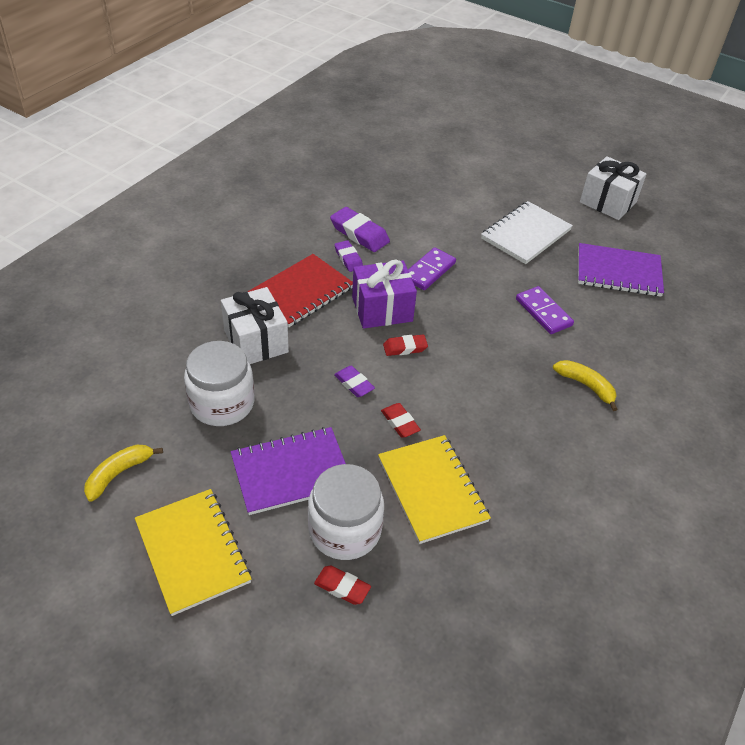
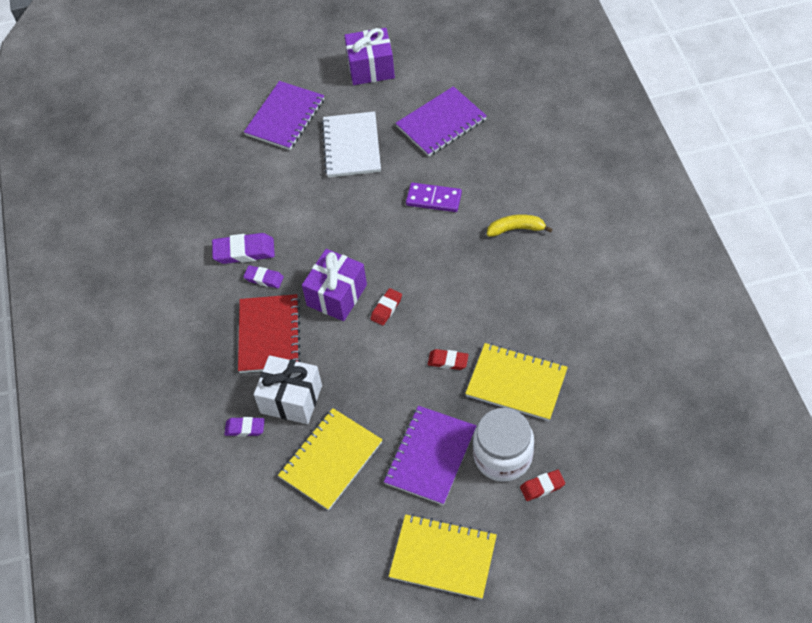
camera: 40 degrees left, 10 degrees up
yellow banana [84,445,163,502] -> none
white jar [184,341,255,426] -> yellow notebook [278,408,383,511]
purple eraser [334,366,375,397] -> purple eraser moved to [224,417,265,437]
purple domino [408,247,456,290] -> none
white gift [580,156,647,220] -> purple gift [344,28,395,85]
none -> purple notebook [244,81,324,150]

